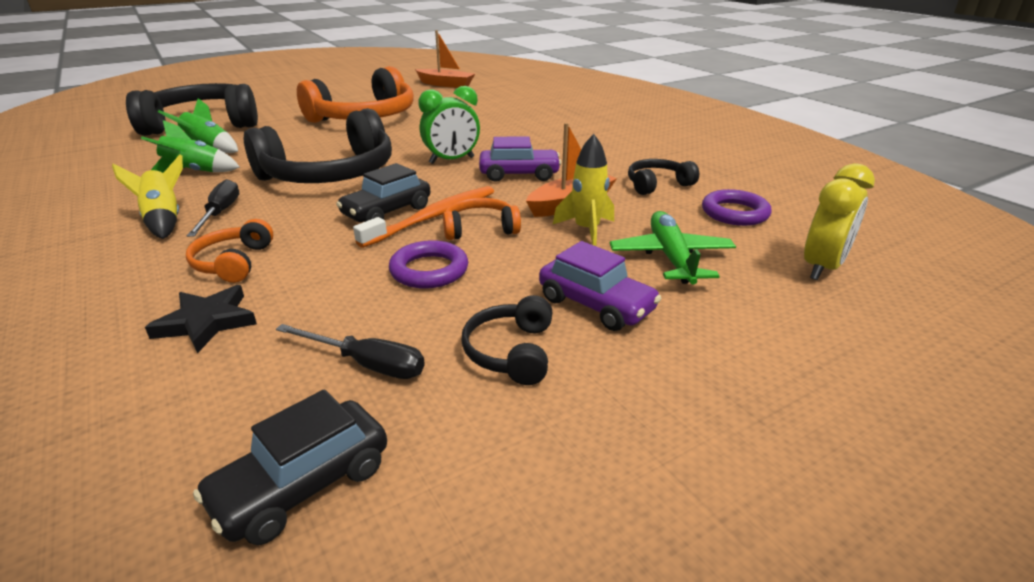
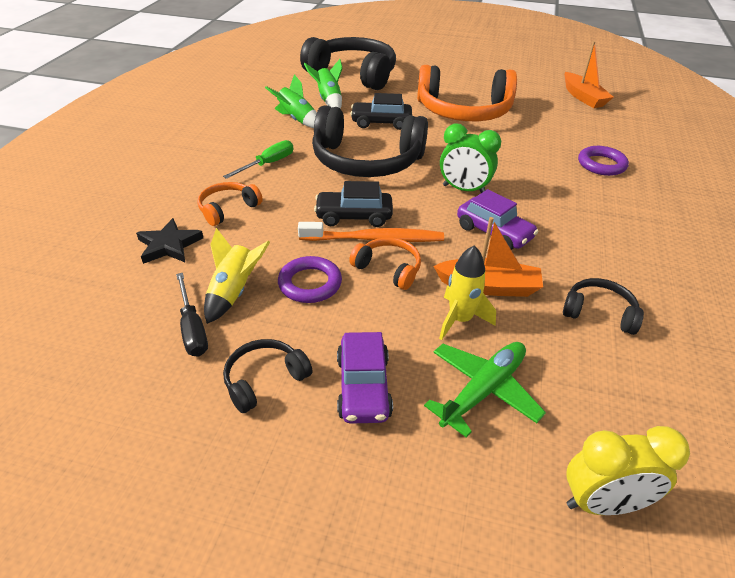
camera: 45 degrees right, 10 degrees up
yellow rocket [112,154,183,239] -> yellow rocket moved to [204,228,270,324]
black screwdriver [187,179,239,237] -> green screwdriver [223,140,294,179]
black car [193,390,387,545] -> black car moved to [350,93,412,130]
purple ring [702,189,772,226] -> purple ring moved to [578,146,629,176]

